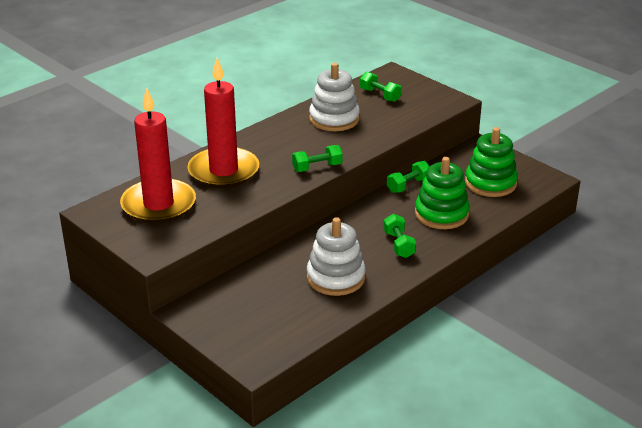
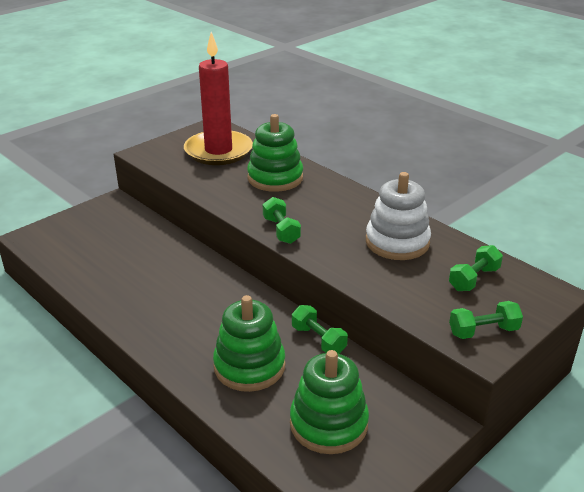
camera: 90 degrees right, 0 degrees up
red candle [187,58,259,188] -> green stacking toy [247,114,303,192]
white stacking toy [307,217,365,296] -> none
green dumbbell [384,214,416,258] -> green dumbbell moved to [449,301,523,339]

